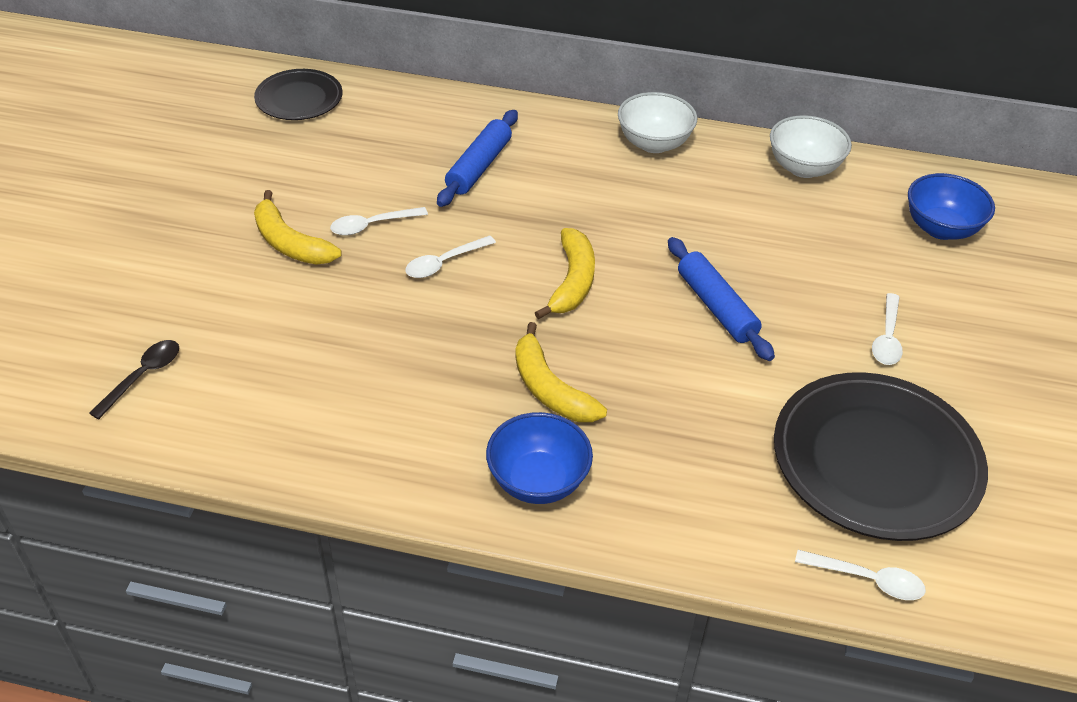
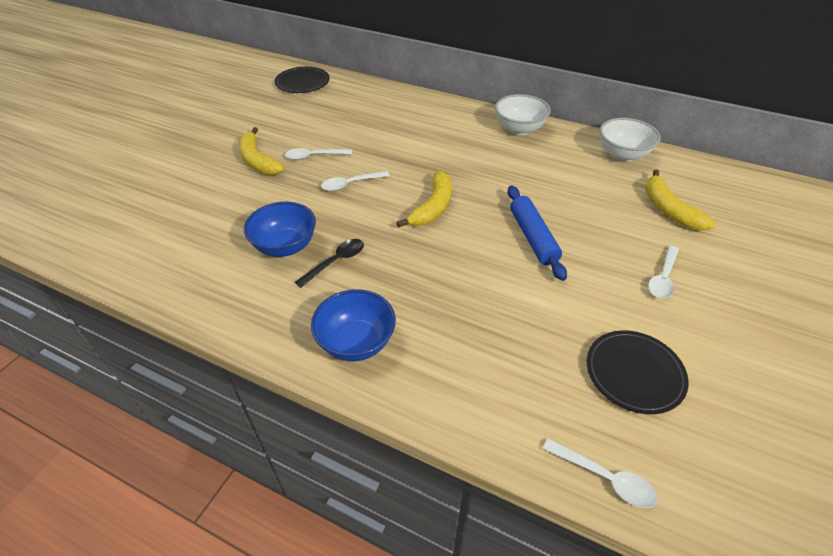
camera: 15 degrees right, 0 degrees up
black spoon [89,340,179,419] -> black spoon moved to [295,239,364,288]
blue rolling pin [437,110,518,207] -> none
yellow banana [515,322,607,422] -> yellow banana moved to [645,169,716,231]
black plate [774,372,988,541] -> black plate [587,330,689,414], size x0.55
blue bowl [908,173,995,240] -> blue bowl moved to [244,202,316,257]

